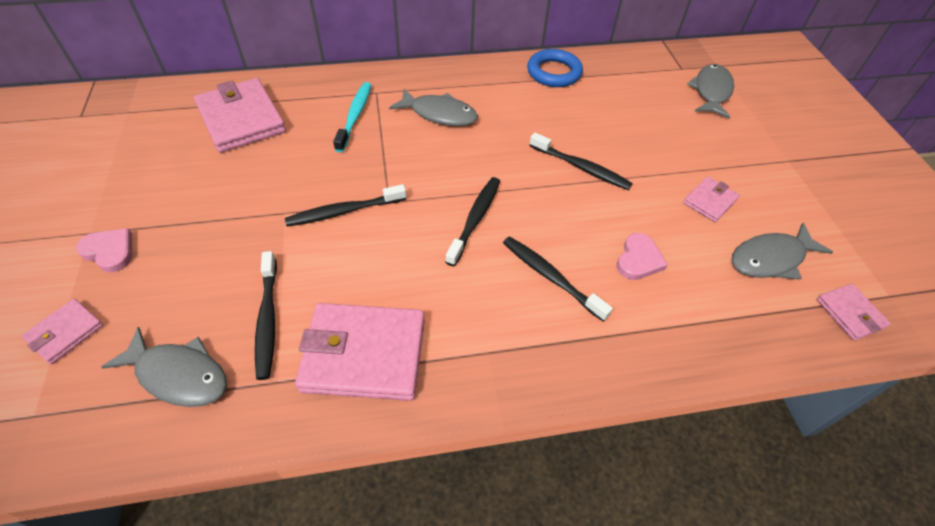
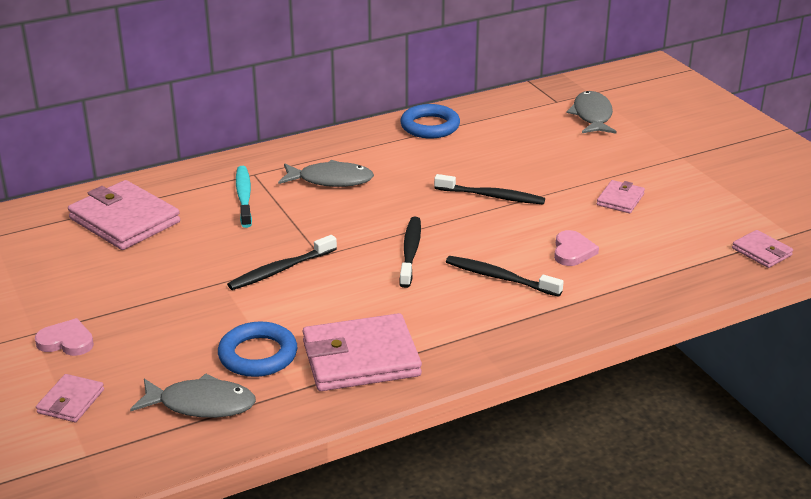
camera: 15 degrees left, 20 degrees down
black toothbrush [255,251,277,380] -> blue ring [218,321,297,377]
grey fish [732,223,833,280] -> none

